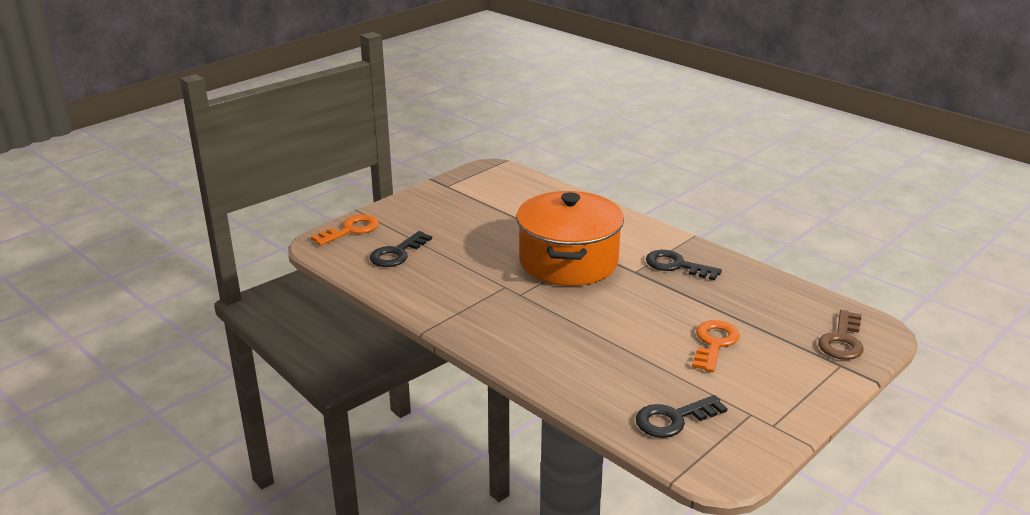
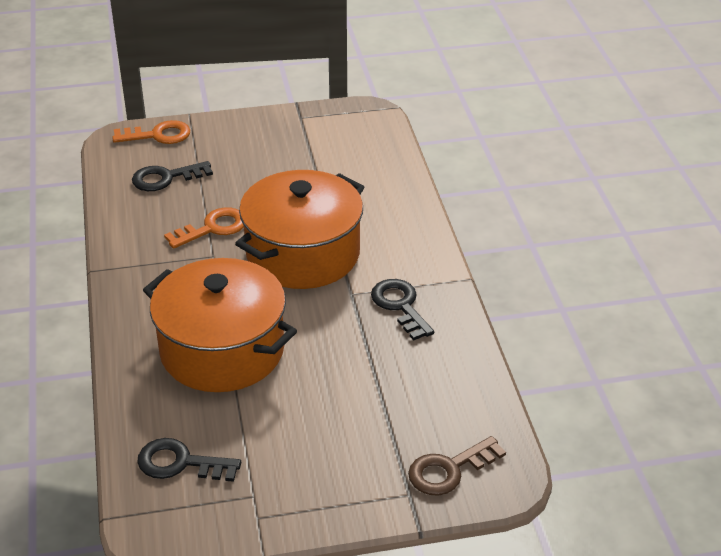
camera: 35 degrees right, 10 degrees up
orange key [692,320,740,372] -> orange key moved to [164,207,244,249]
none -> orange pot [143,258,297,392]

